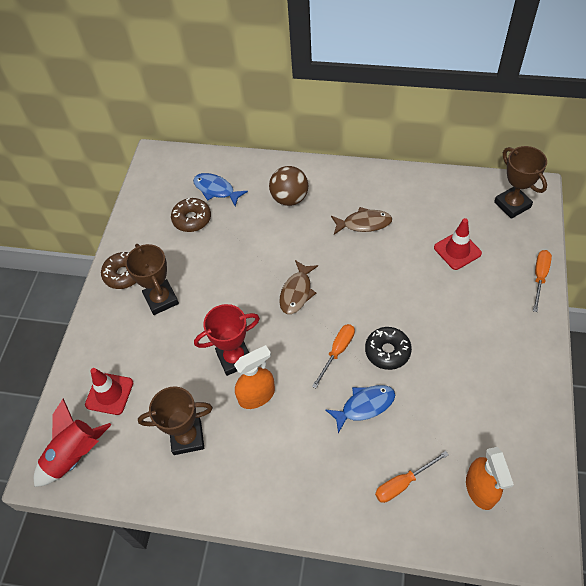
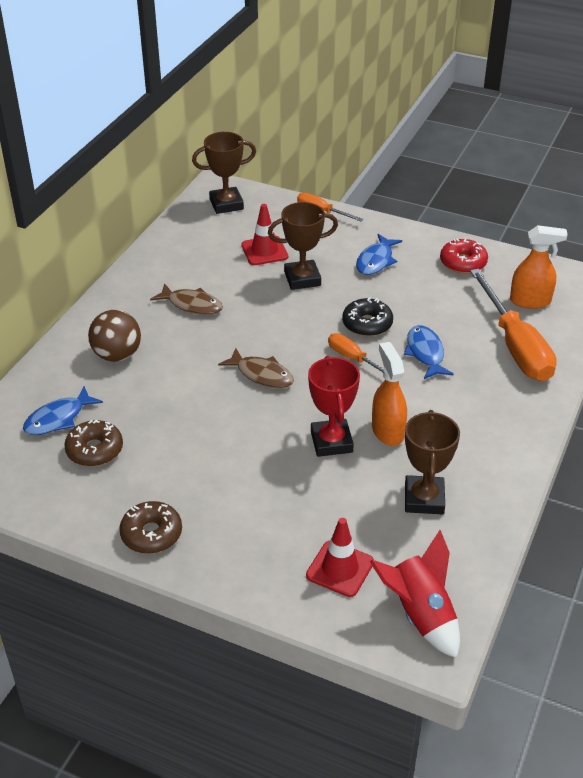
camera: 80 degrees left, 15 degrees down
brown trophy [125,244,179,315] -> brown trophy moved to [268,202,338,290]
brown fish [331,207,392,235] -> brown fish turned 105 degrees clockwise [150,283,223,315]
orange screwdriver [375,451,449,503] -> orange screwdriver [470,269,557,381], size x1.99
none -> blue fish [356,234,402,275]
none -> red donut [440,238,488,274]

